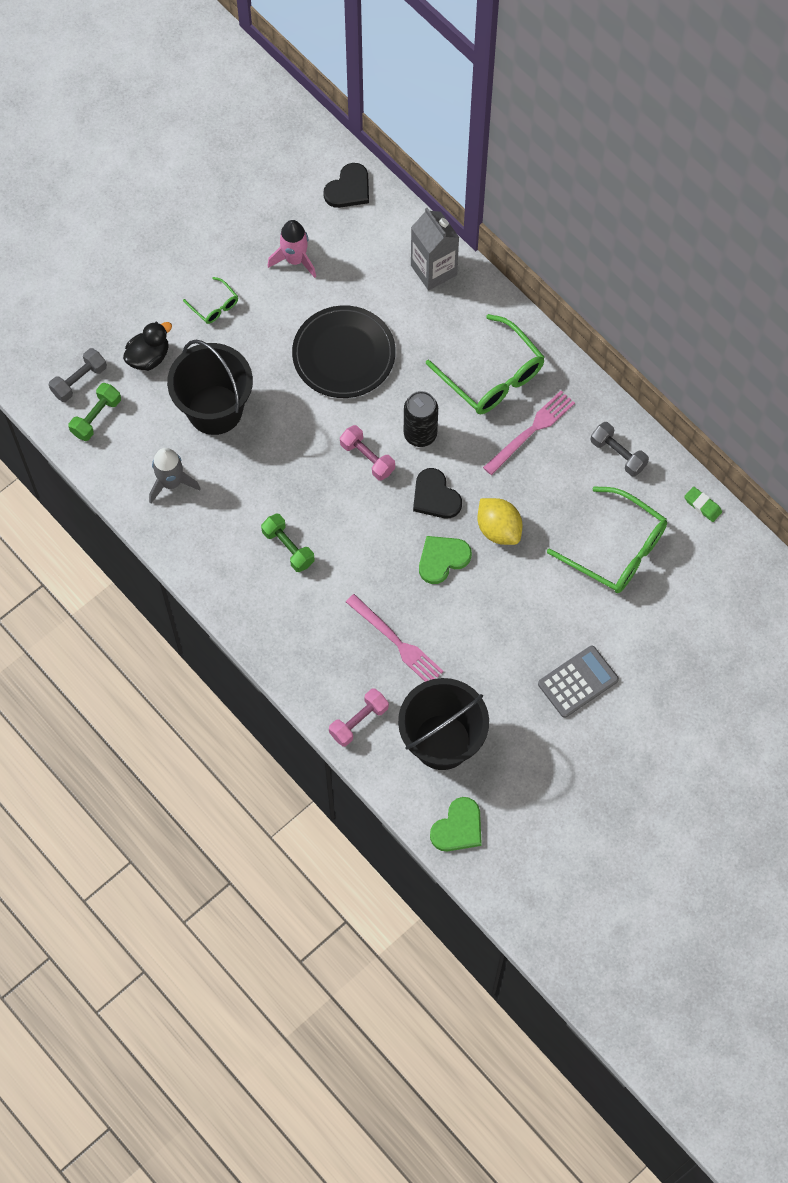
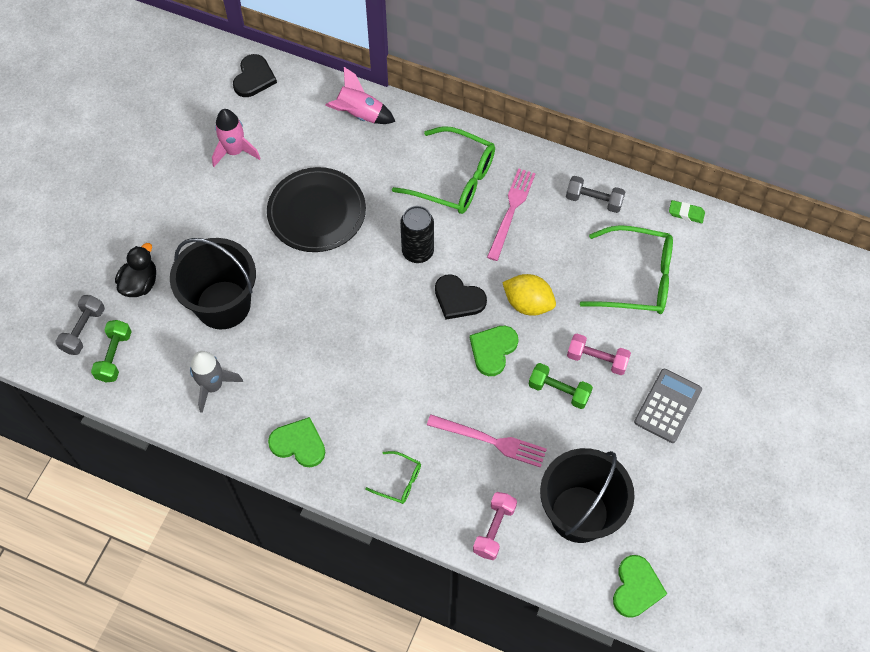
camera: 25 degrees left, 5 degrees down
green glasses [183,277,238,324] -> green glasses moved to [365,451,421,504]
green dumbbell [261,513,315,572] -> green dumbbell moved to [528,363,593,409]
pink dumbbell [340,425,395,481] -> pink dumbbell moved to [567,334,631,375]
grey carton [411,208,459,290] -> pink rocket [325,67,395,124]
none -> green heart [268,417,326,467]

